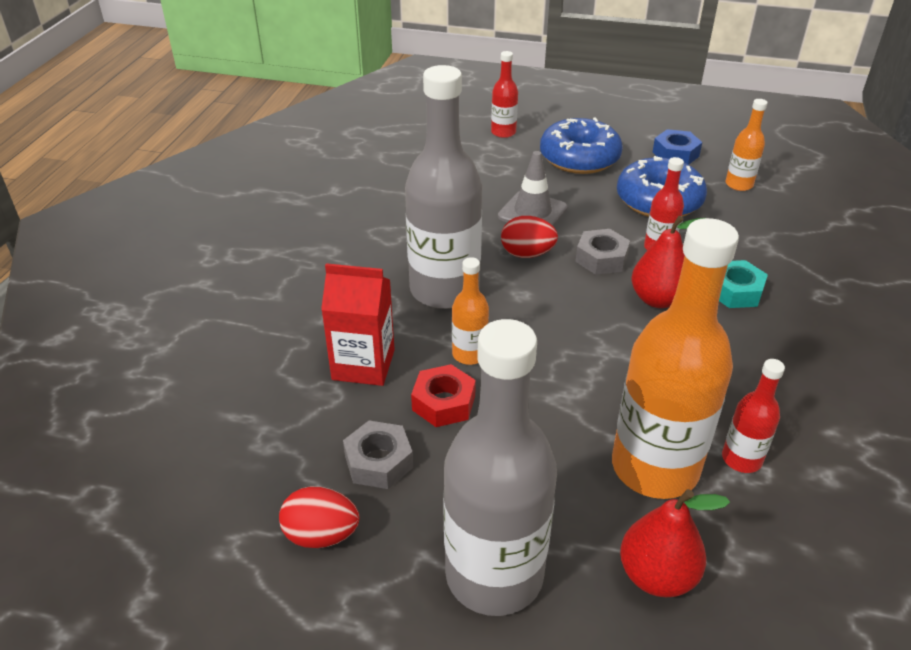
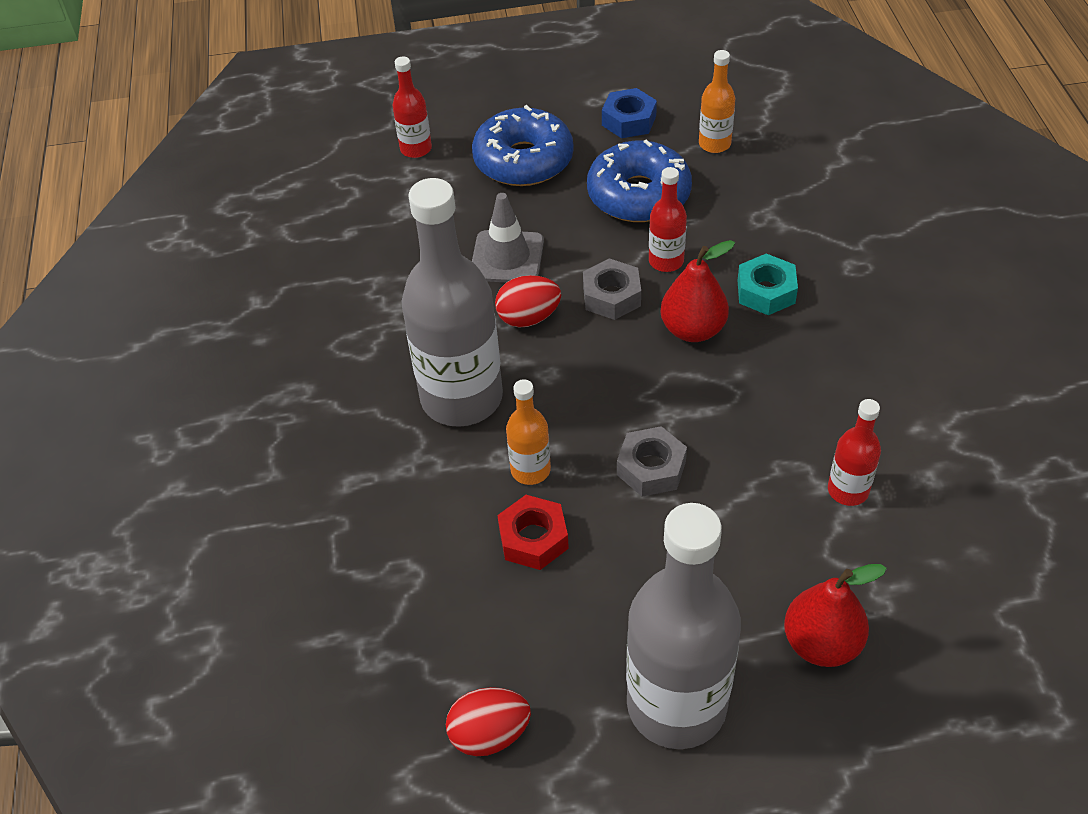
camera: 20 degrees left, 10 degrees up
red carton [321,263,395,386] -> none
grey nut [343,421,413,489] -> grey nut moved to [617,426,687,496]
orange bottle [612,218,739,499] -> none

